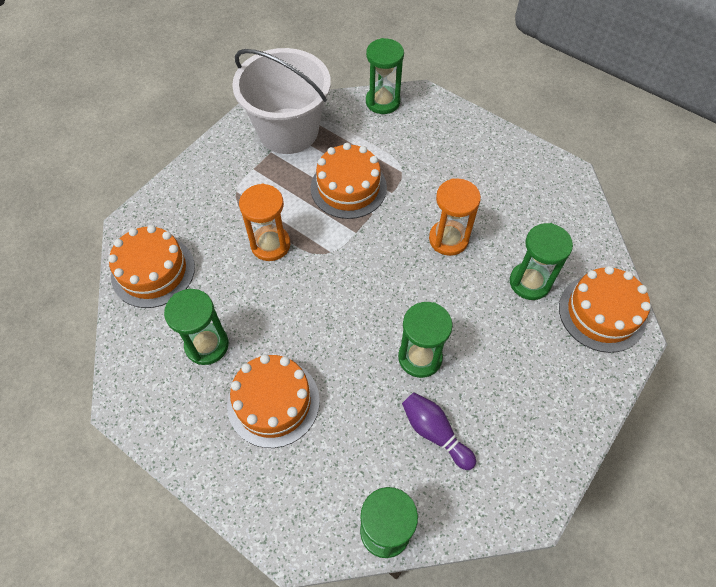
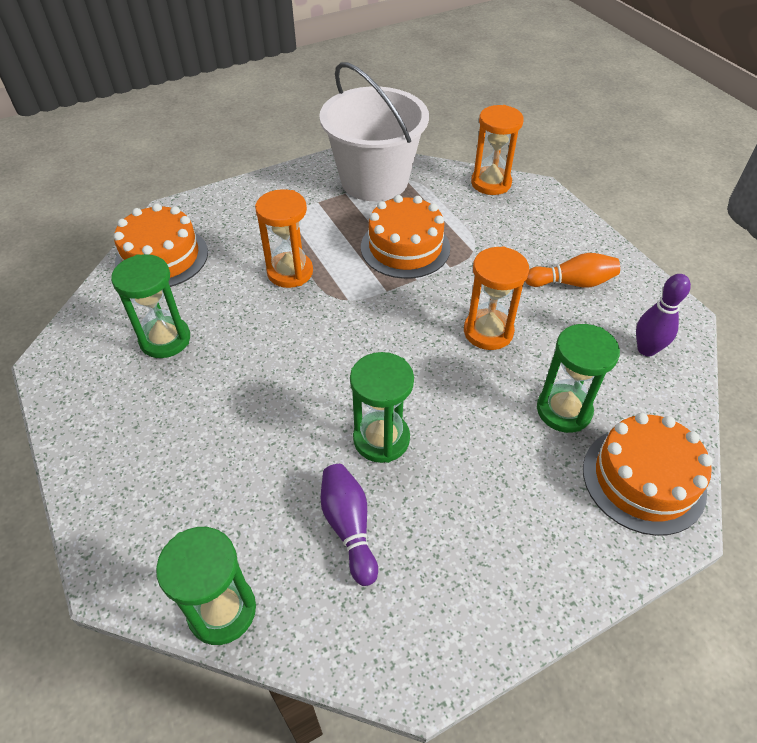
camera: 25 degrees right, 10 degrees down
orange cake [227,354,320,448] -> none
green hourglass [366,38,404,114] -> orange hourglass [471,105,524,195]
none -> orange bowling pin [525,253,620,288]
none -> purple bowling pin [636,274,691,356]

